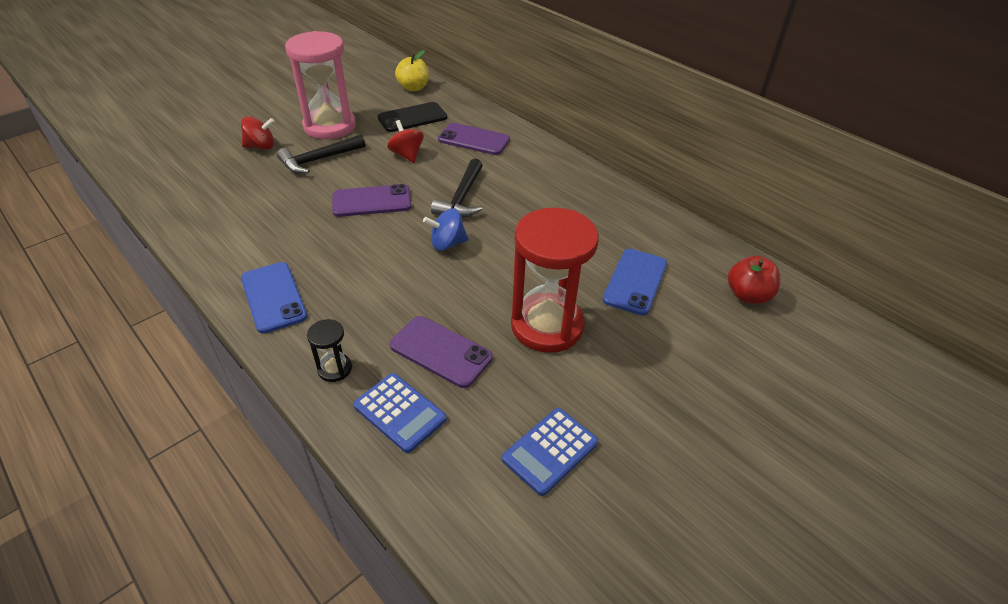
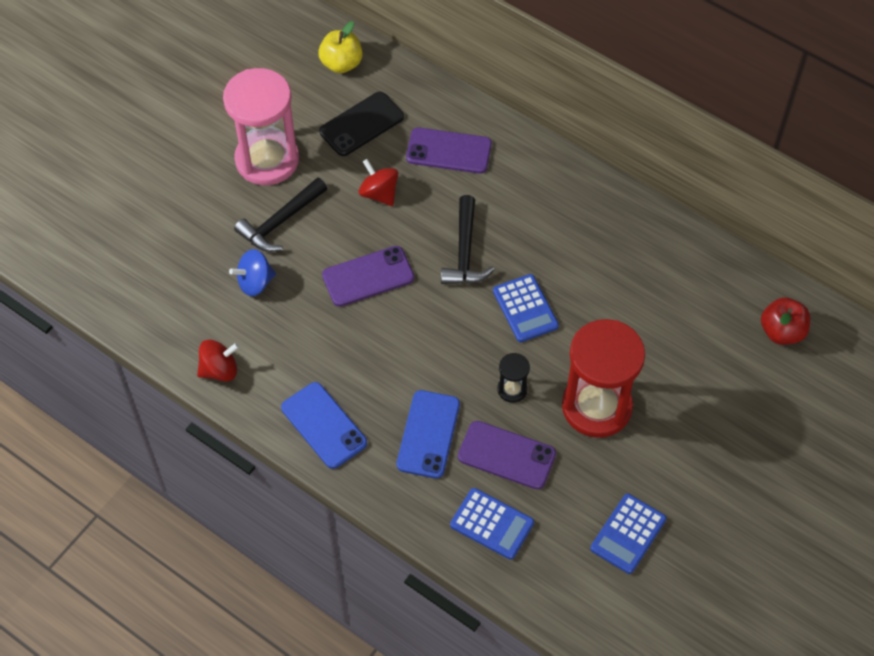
camera: 10 degrees left, 15 degrees up
red spinning top [241,116,275,150] -> red spinning top moved to [197,340,240,382]
black hourglass [307,319,352,382] -> black hourglass moved to [497,353,530,403]
blue spinning top [423,208,468,251] -> blue spinning top moved to [229,249,276,296]
blue phone [603,249,667,316] -> blue phone moved to [397,390,460,478]
none -> blue calculator [493,274,559,342]

